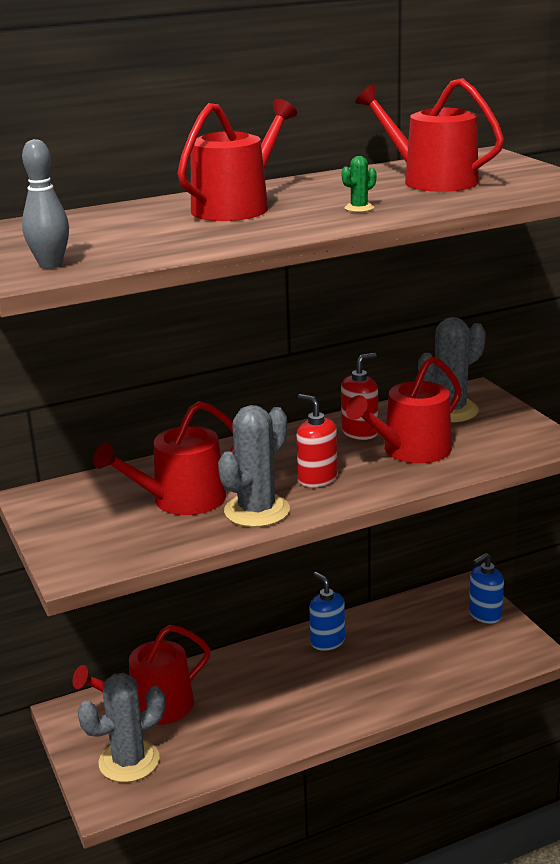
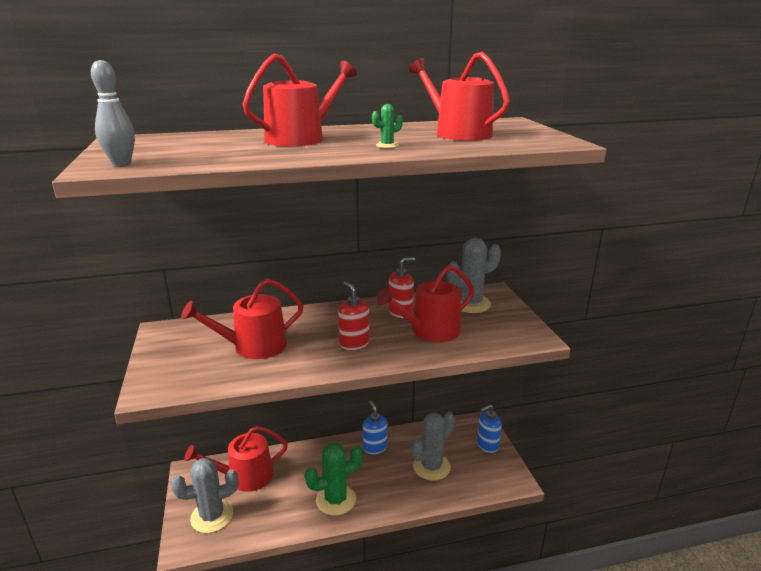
camera: 10 degrees right, 0 degrees up
grey cactus [218,405,290,527] -> grey cactus moved to [411,412,455,481]
none -> green cactus [305,443,363,515]

